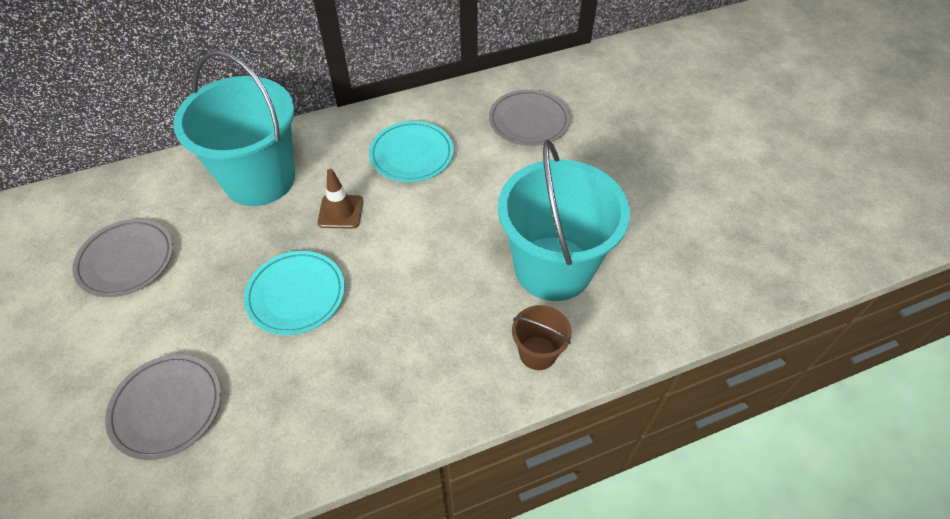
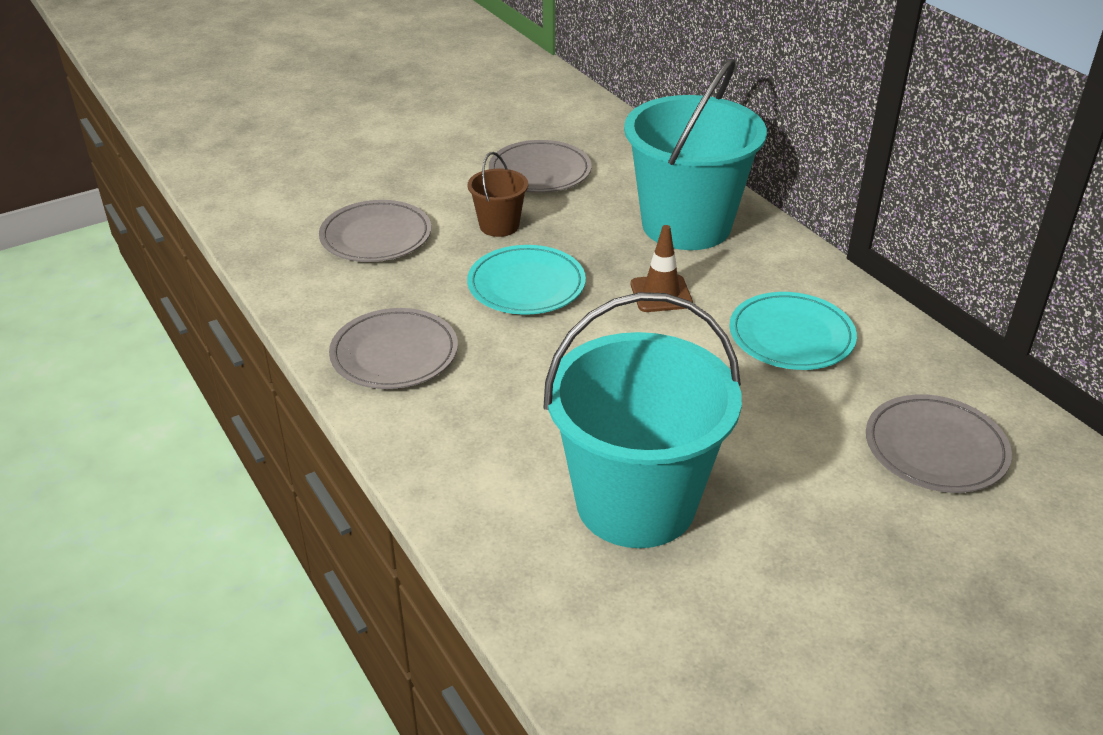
camera: 80 degrees right, 15 degrees down
brown bucket [512,305,572,370] -> brown bucket moved to [468,152,528,237]
none -> grey plate [329,308,458,389]

